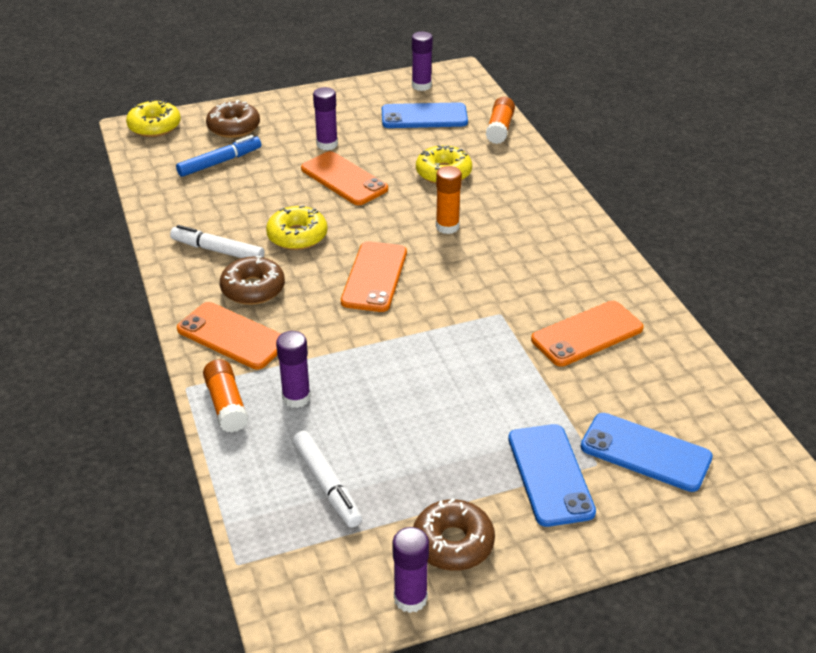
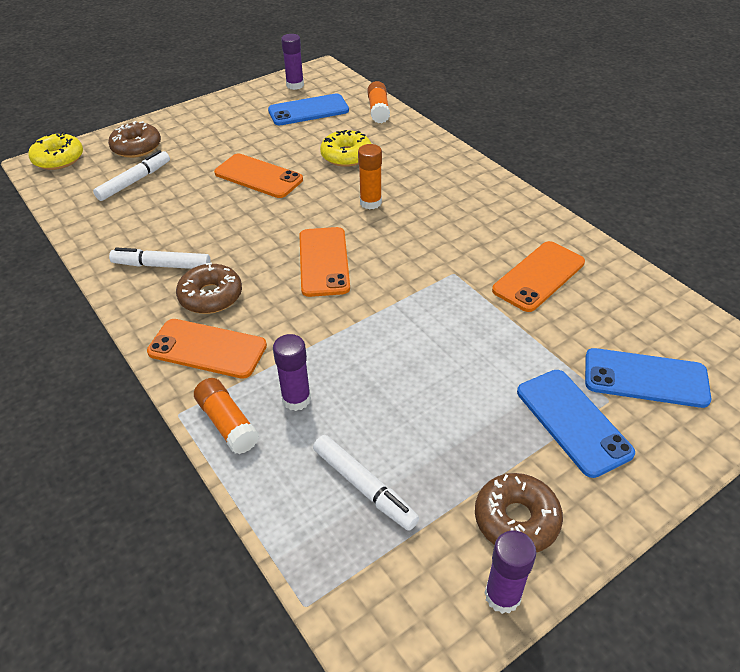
camera: 15 degrees left, 5 degrees up
blue marker [176,135,261,177] -> white marker [93,150,170,201]
yellow donut [266,205,327,250] -> none
purple glue stick [313,87,338,150] -> none

